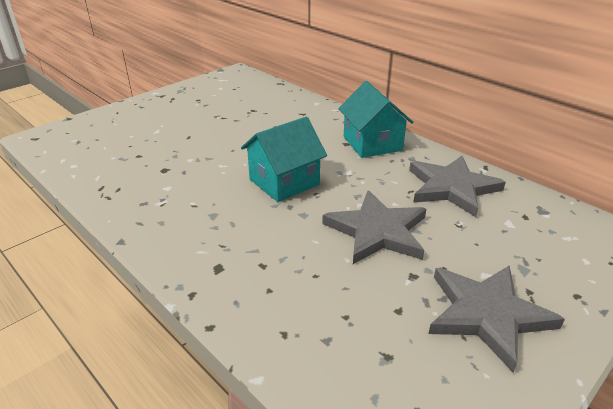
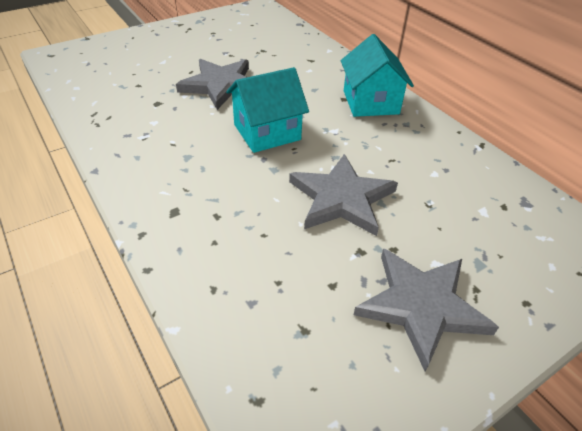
camera: 10 degrees right, 10 degrees up
grey star [409,156,506,217] -> grey star moved to [176,59,249,110]

